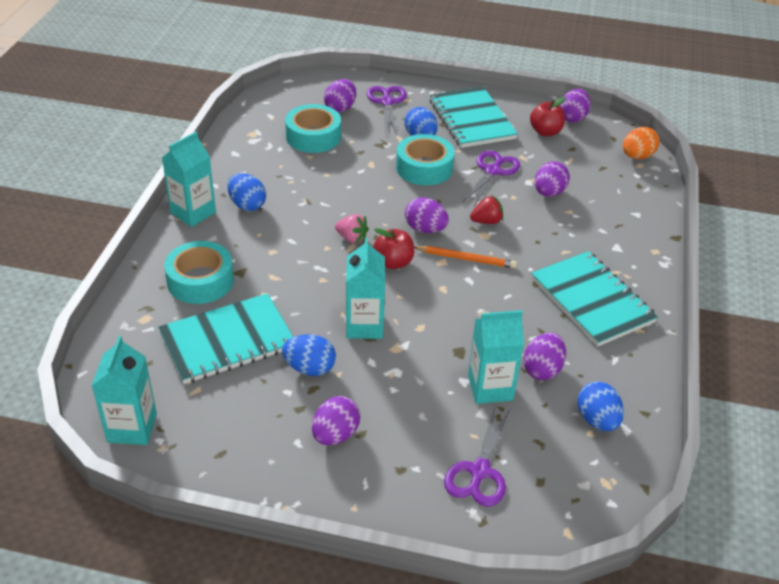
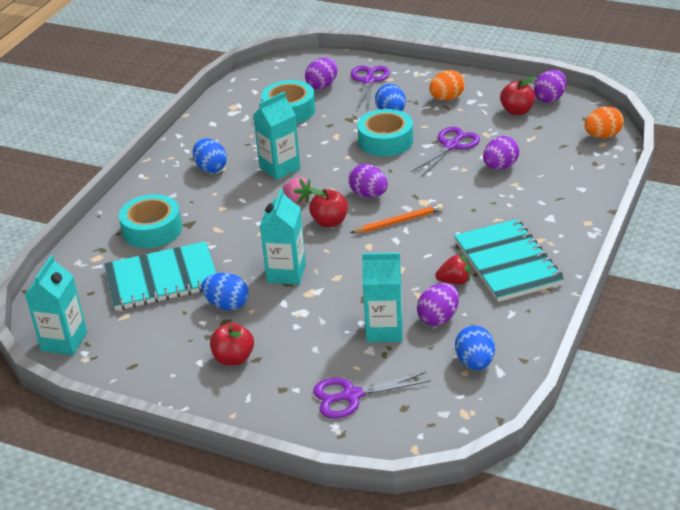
camera: 15 degrees right, 5 degrees down
turquoise carton [162,132,216,227] -> turquoise carton moved to [253,92,300,180]
purple egg [312,396,360,445] -> red apple [210,323,254,366]
orange pencil [414,246,517,268] -> orange pencil turned 45 degrees counterclockwise [351,204,443,233]
turquoise notebook [430,87,518,148] -> orange egg [429,70,465,101]
purple scissors [444,407,510,507] -> purple scissors turned 45 degrees clockwise [313,372,430,419]
red strawberry [470,195,503,224] -> red strawberry moved to [435,254,470,284]

